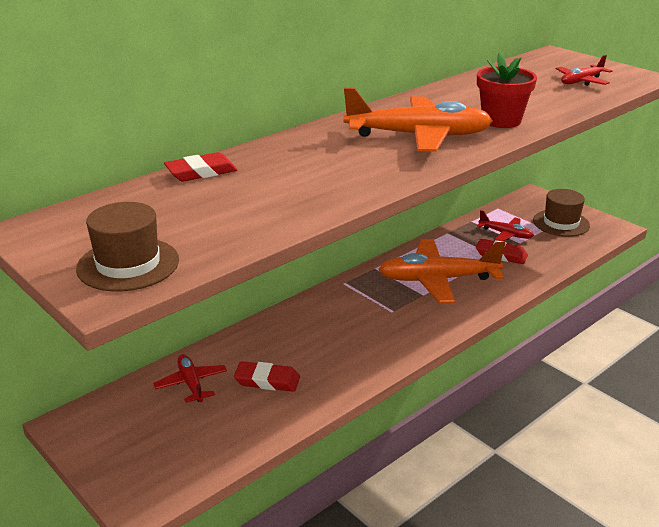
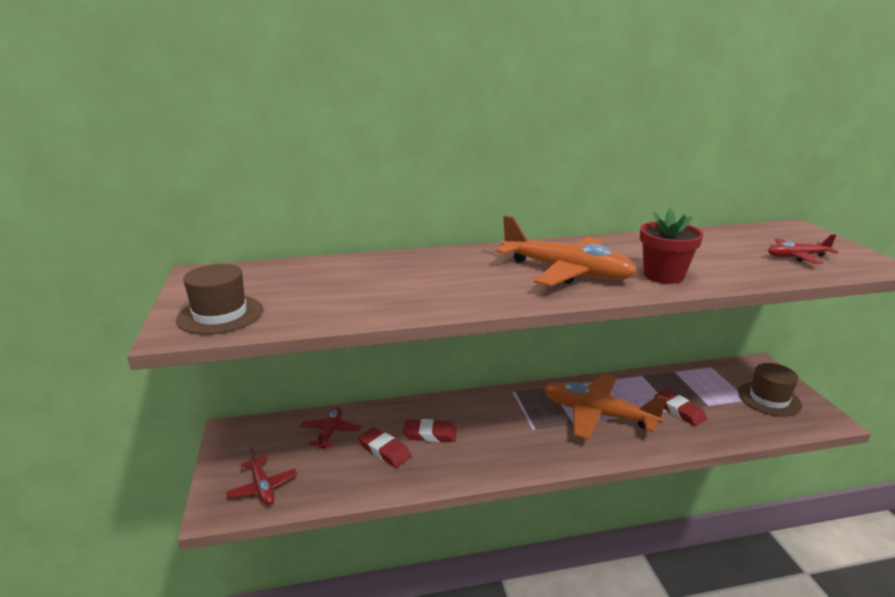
camera: 30 degrees right, 5 degrees down
red eraser [164,152,237,182] -> red eraser moved to [403,419,457,442]
red plane [477,210,534,242] -> red plane moved to [226,448,297,505]

